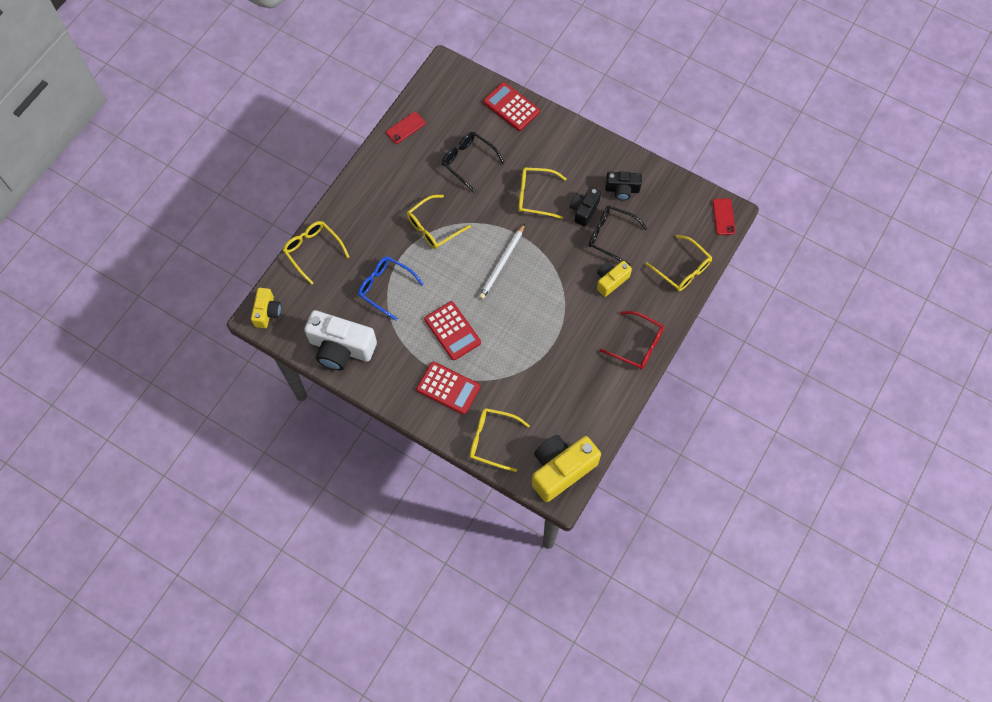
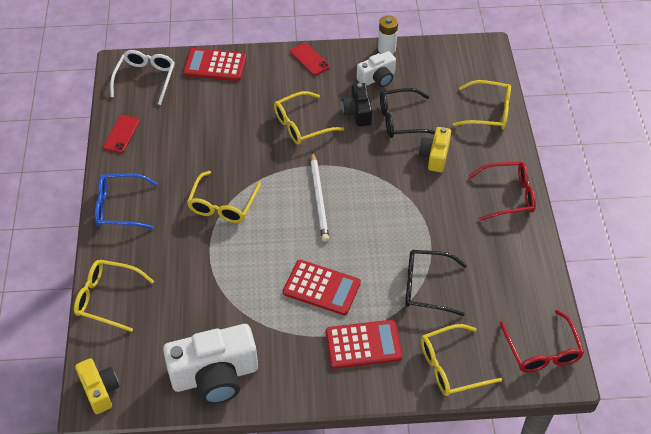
camera: 35 degrees left, 15 degrees down
blue glasses [358,256,424,321] -> blue glasses moved to [95,173,158,229]
black glasses [442,132,505,193] -> black glasses moved to [405,250,467,316]
yellow camera [532,435,601,502] -> red glasses [500,310,584,372]
black camera [605,171,642,200] -> white camera [357,51,396,87]
red phone [713,198,735,235] -> red phone moved to [290,43,330,75]
none -> white glasses [110,50,175,105]
none -> white battery [378,15,398,54]

